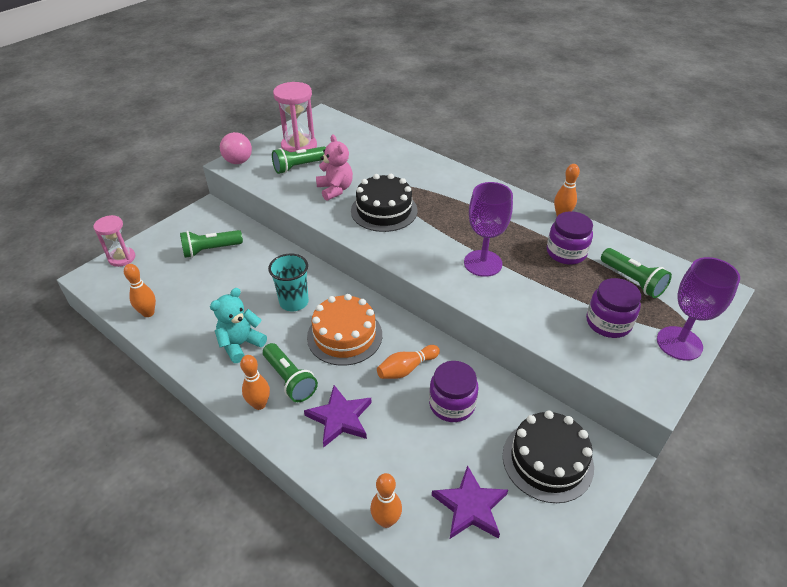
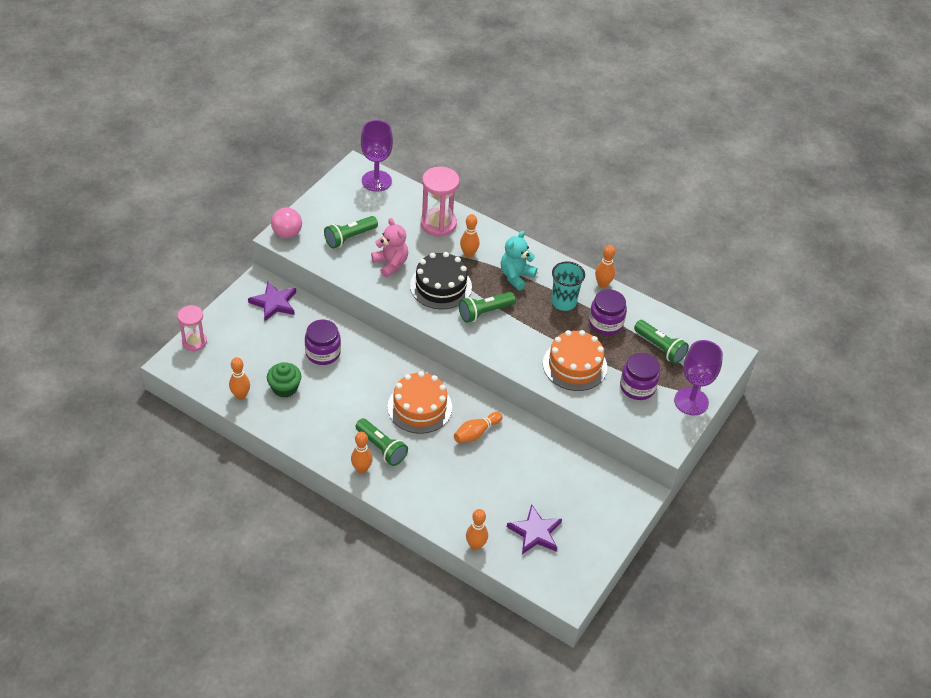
camera: 10 degrees left, 5 degrees up
green flashlight [180,230,243,258] -> green flashlight moved to [459,292,516,323]
turquoise teddy bear [210,288,267,363] -> turquoise teddy bear moved to [501,231,537,290]
turquoise cup [268,254,309,311] -> turquoise cup moved to [551,261,585,311]
pink hourglass [273,82,317,152] -> pink hourglass moved to [421,166,460,237]
purple star [304,385,372,447] -> purple star moved to [248,281,296,321]
purple jar [429,361,479,422] -> purple jar moved to [305,320,341,365]
purple goblet [464,182,513,277] -> purple goblet moved to [361,120,393,192]
black cake [503,410,594,503] -> none
none -> green cupcake [267,362,301,397]
none -> orange bowling pin [460,214,480,258]
none -> orange cake [543,330,607,391]

